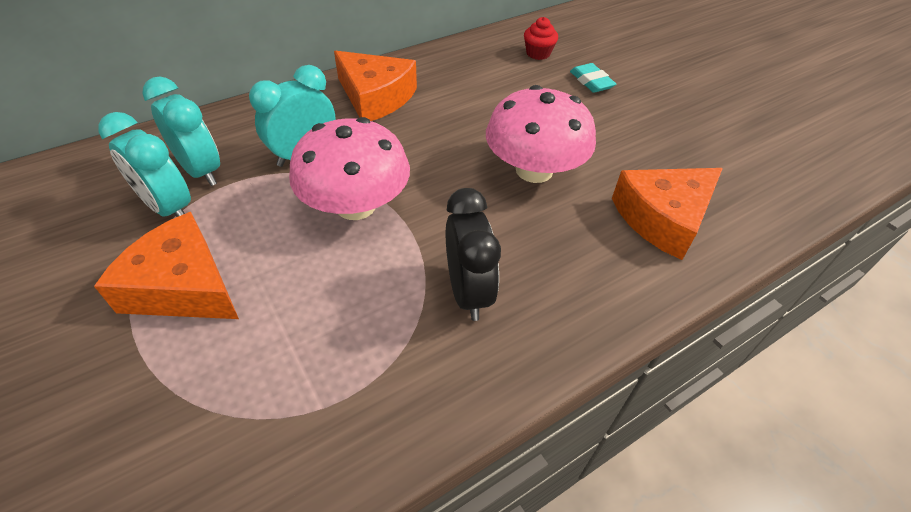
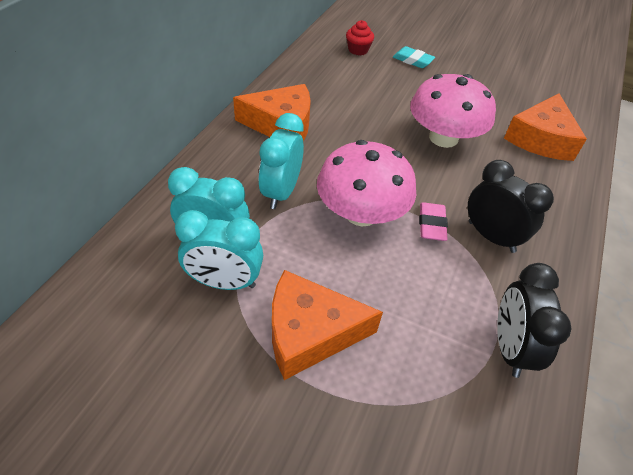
camera: 35 degrees left, 0 degrees up
none -> pink eraser [419,202,448,241]
none -> black clock [497,263,571,378]

